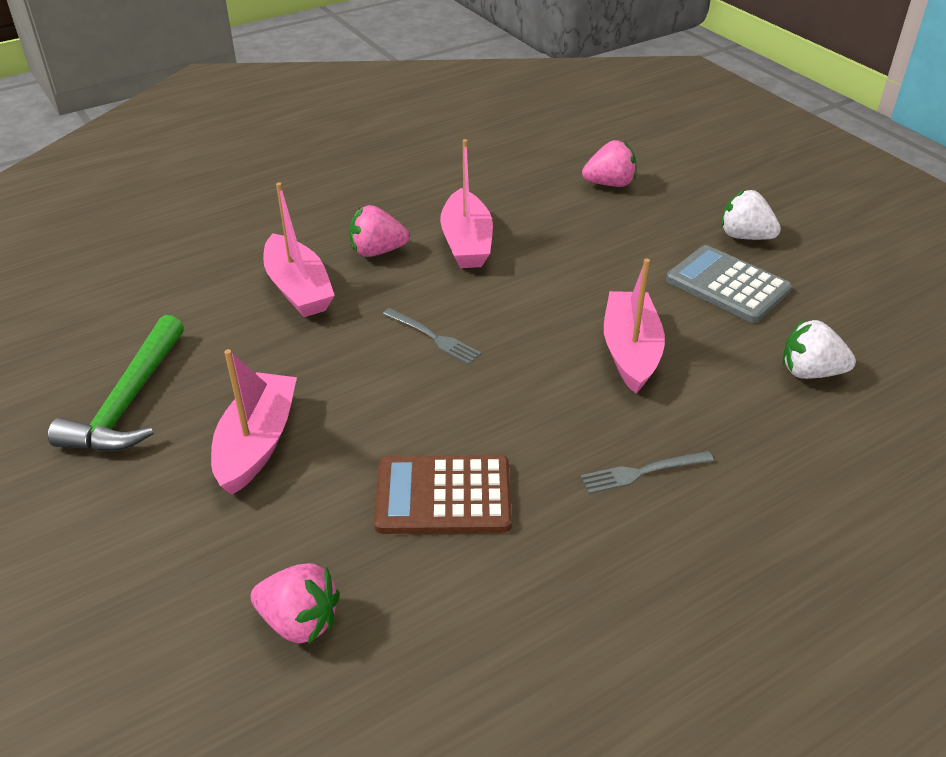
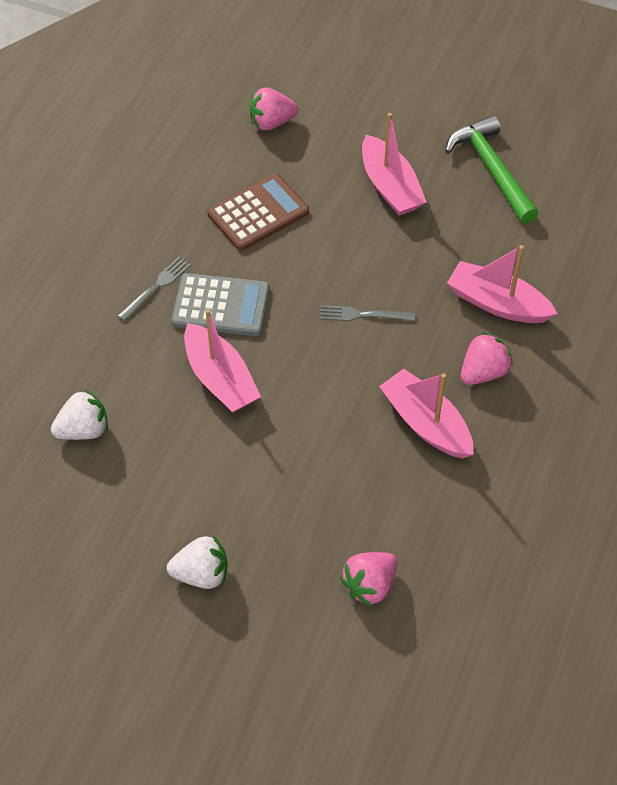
camera: 145 degrees right, 15 degrees up
grey calculator [666,245,792,323] -> grey calculator moved to [171,273,270,336]

